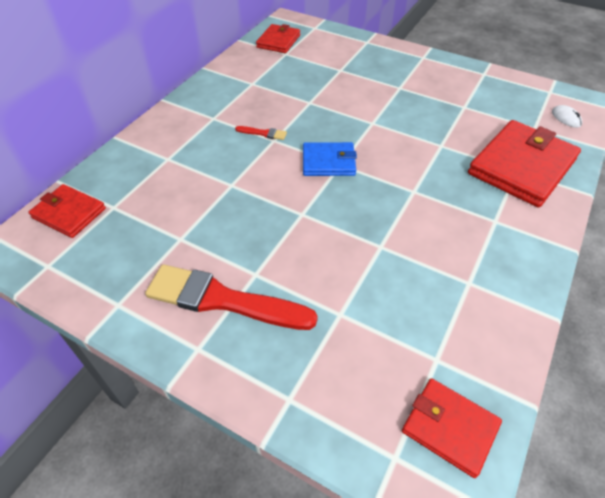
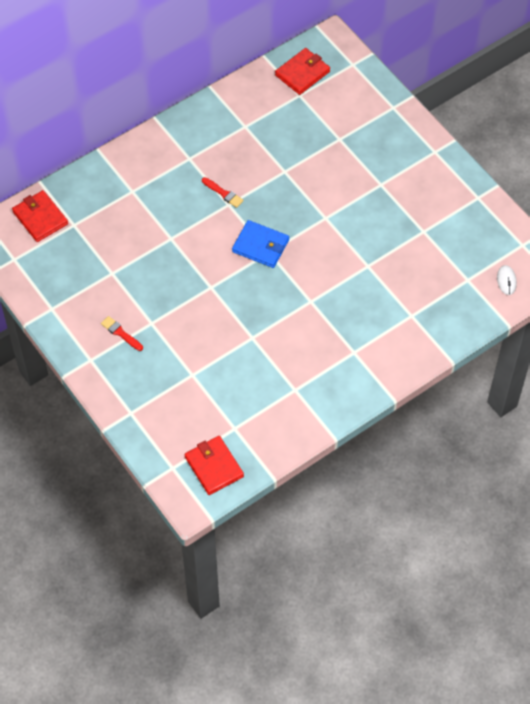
camera: 25 degrees right, 10 degrees up
red brush [145,264,318,330] -> red brush [101,316,143,351], size x0.41
red wallet [468,120,581,207] -> none

